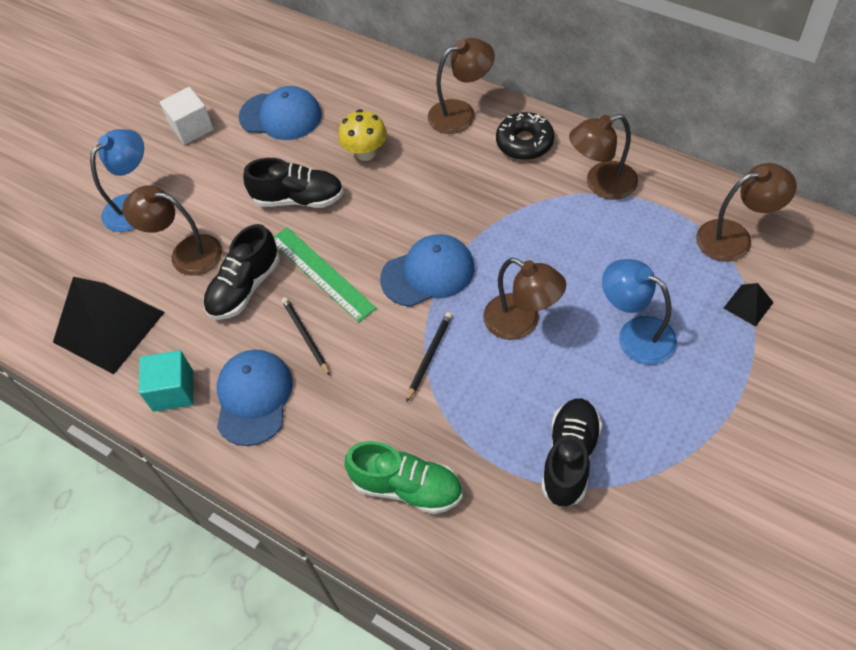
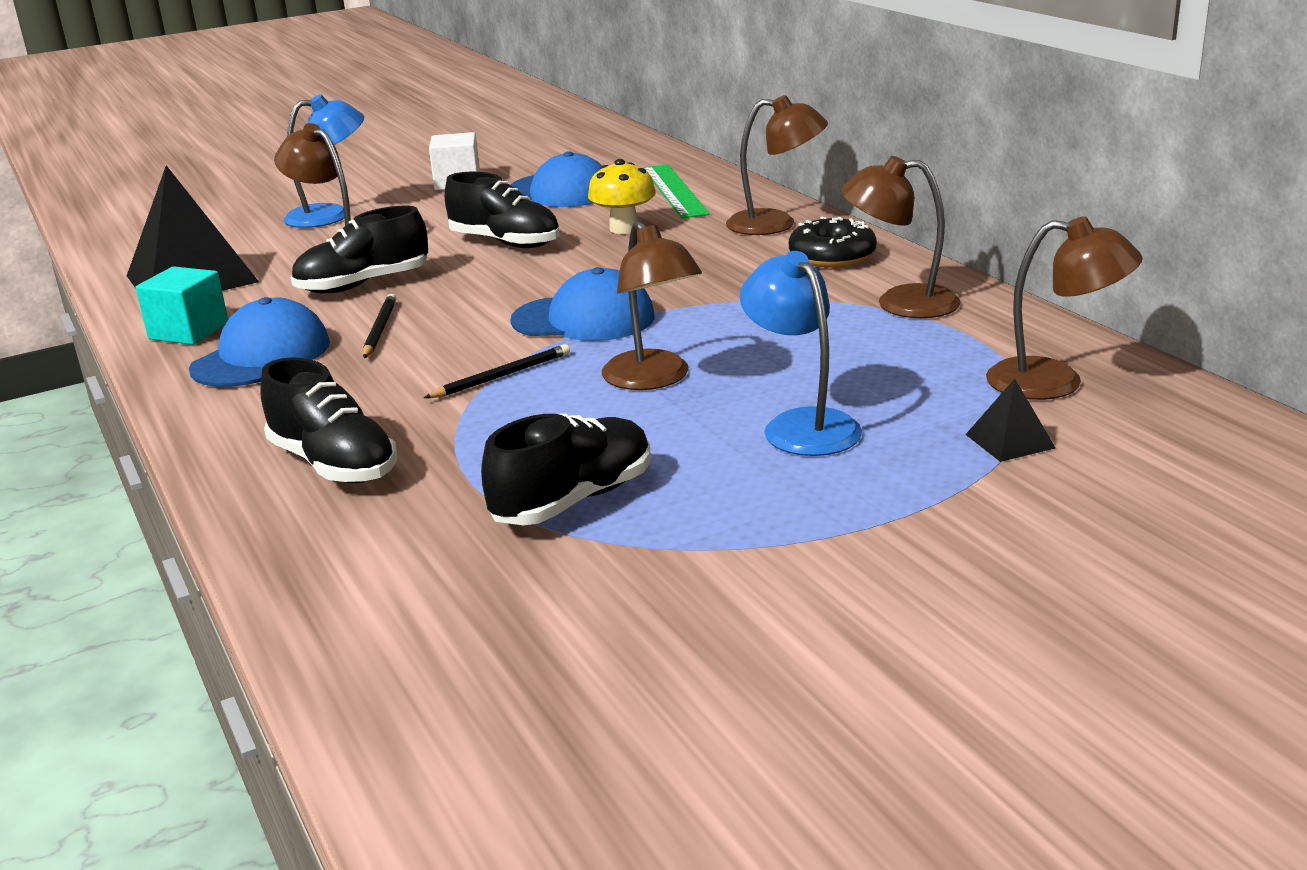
camera: 25 degrees right, 30 degrees down
green ruler [274,227,376,322] -> green ruler moved to [643,164,710,218]
green shoe [344,441,463,514] -> black shoe [260,357,397,483]

